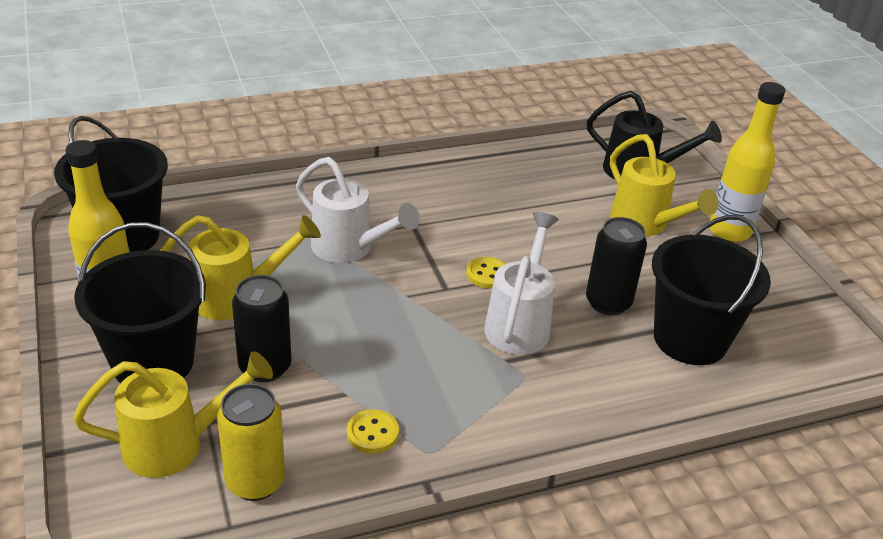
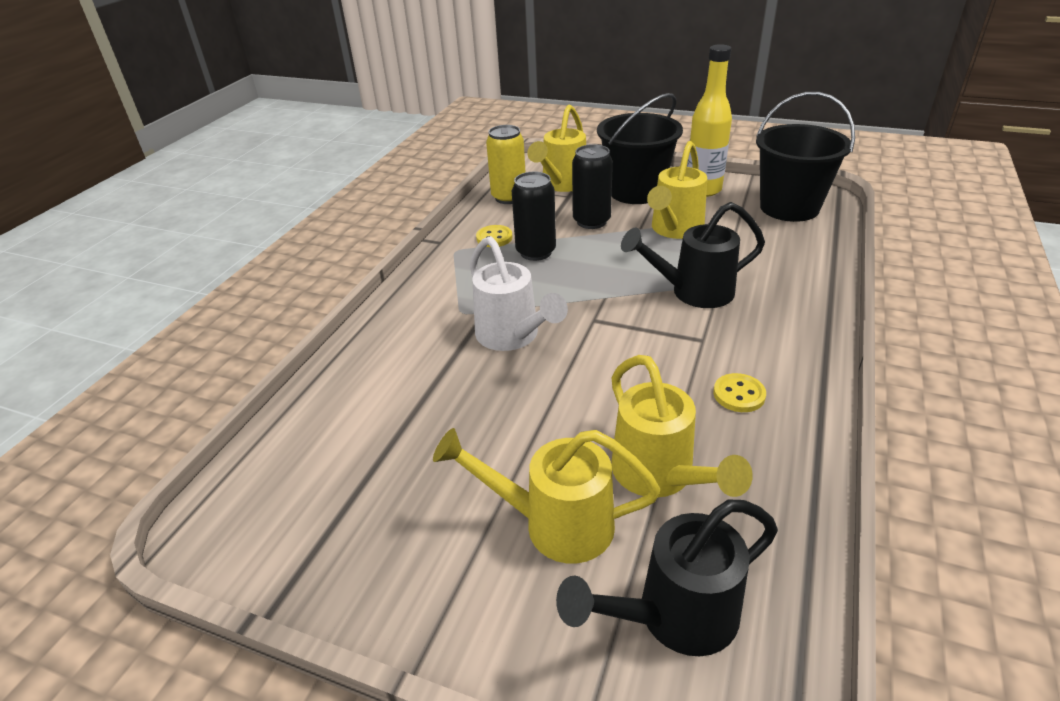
camera: 135 degrees right, 0 degrees up
white watering can [296,157,420,263] -> black watering can [621,202,765,308]
yellow button [466,257,505,289] -> yellow button moved to [713,373,766,412]
black can [586,217,647,315] -> black can moved to [512,172,556,261]
black bucket [652,215,771,365] -> none
yellow bottle [709,82,785,242] -> none
none -> yellow watering can [611,355,753,498]

